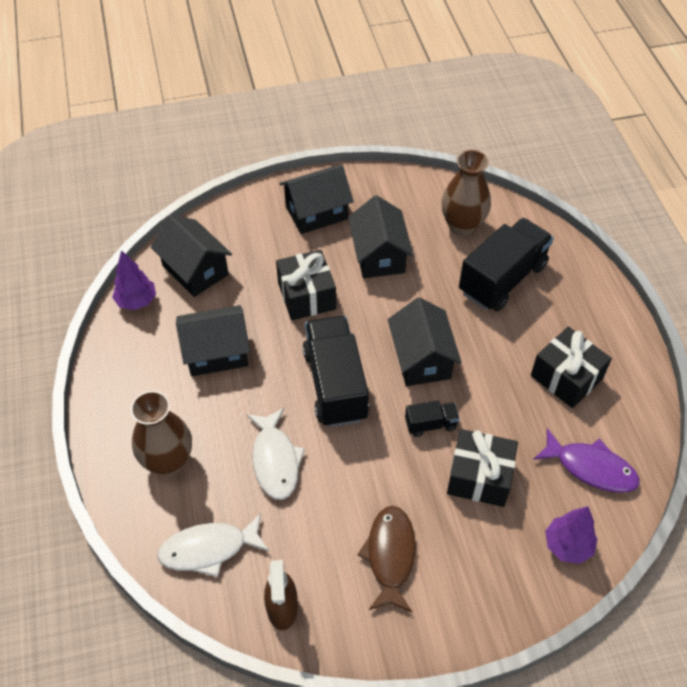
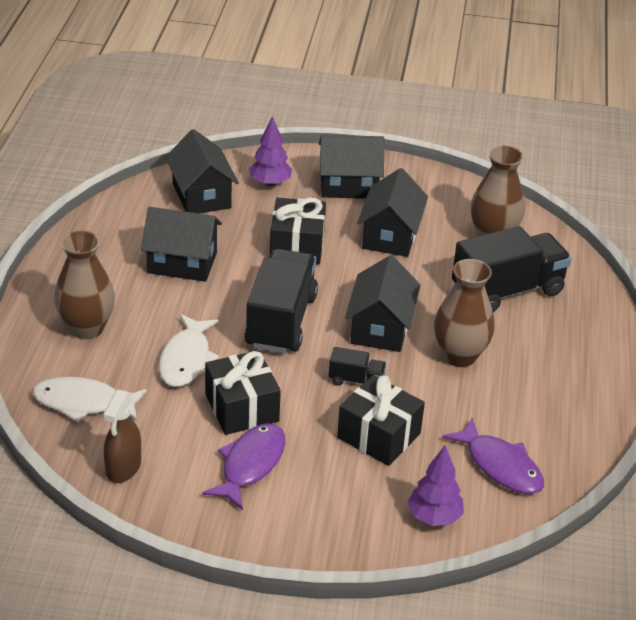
camera: 20 degrees right, 15 degrees down
purple tree [112,250,156,310] -> purple tree moved to [249,116,292,186]
brown fish [357,506,416,612] -> purple fish [202,423,285,510]
black gift [531,327,612,408] -> black gift moved to [205,350,281,435]
none -> brown vase [434,259,495,367]

